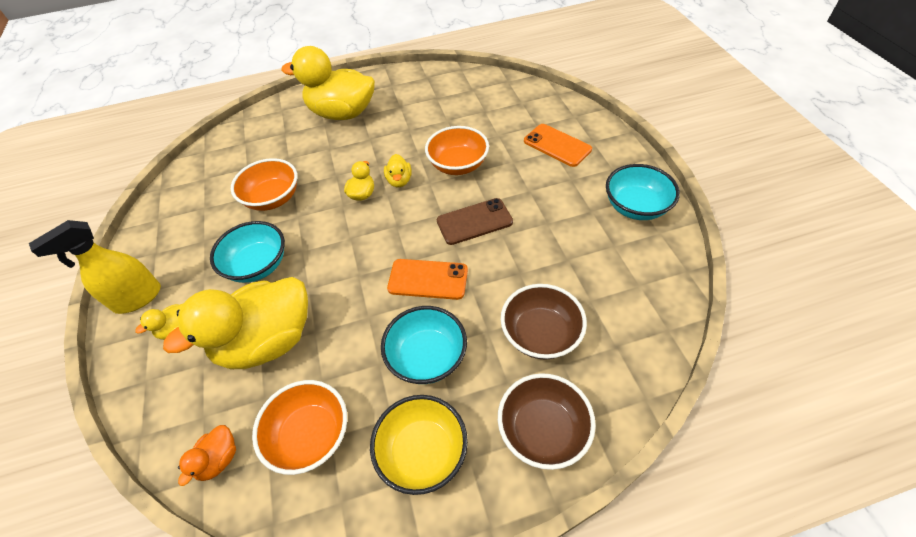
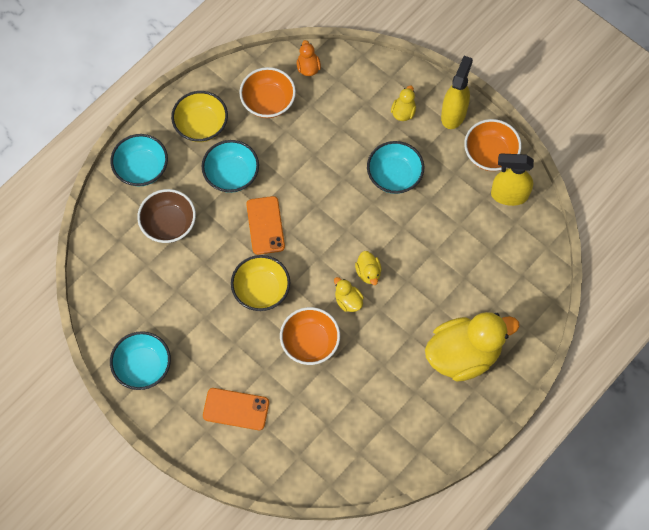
camera: 145 degrees right, 15 degrees up
yellow duck [163,277,308,369] -> none
orange bowl [231,158,297,211] -> orange bowl moved to [464,119,522,171]
orange phone [387,259,468,300] -> orange phone turned 75 degrees counterclockwise [246,196,285,255]
brown phone [437,198,513,245] -> yellow bowl [231,255,290,311]
brown bowl [498,373,596,470] -> turquoise bowl [110,134,168,186]
none -> yellow spray bottle [491,153,534,206]

